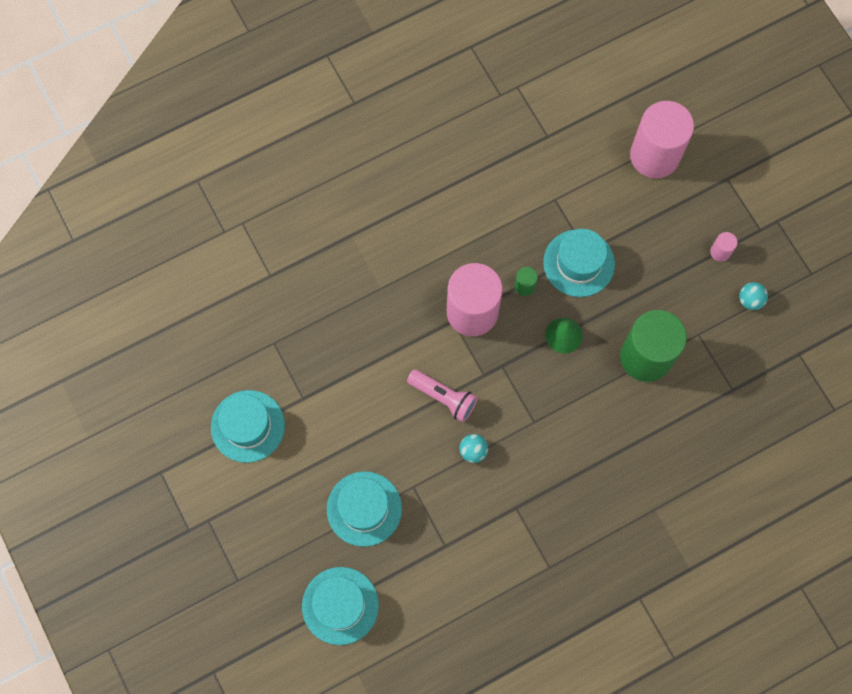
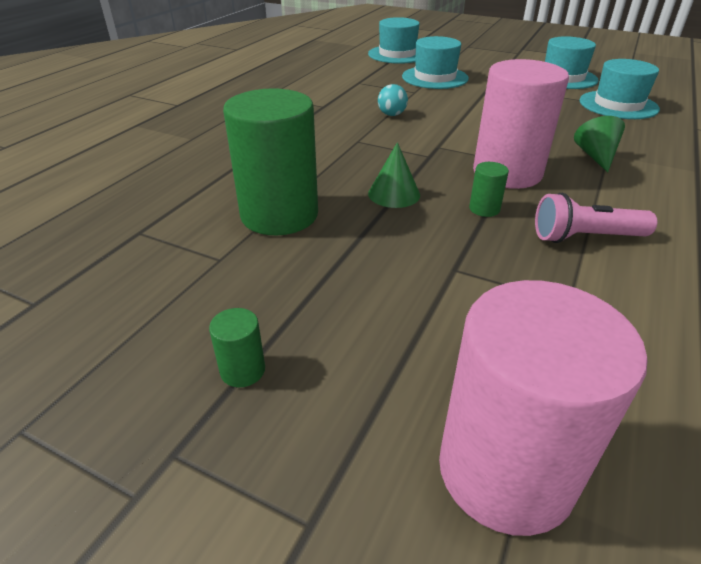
camera: 145 degrees right, 35 degrees down
pink flashlight [407,369,478,422] -> pink flashlight moved to [535,193,658,243]
turquoise hat [543,229,615,297] -> turquoise hat moved to [579,59,660,119]
pink cylinder [710,232,738,262] -> green cylinder [209,308,265,387]
turquoise ball [739,282,768,310] -> none
none -> green cone [574,116,625,173]

